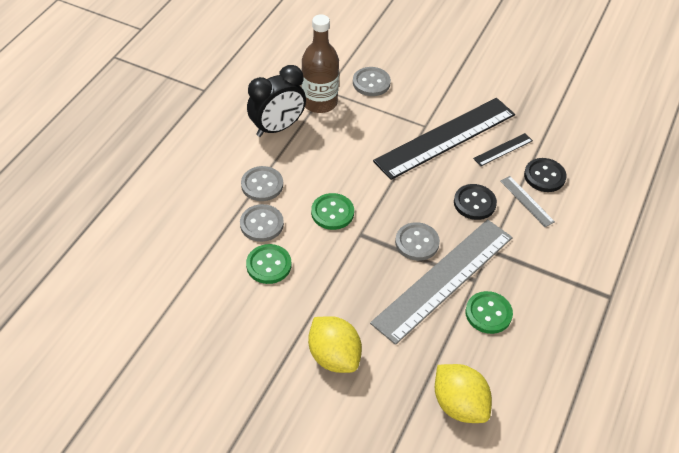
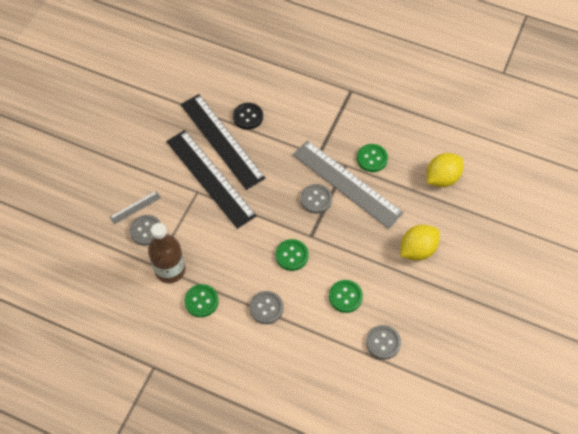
camera: 90 degrees left, 10 degrees up
grey button [240,204,284,242] -> grey button moved to [366,325,401,360]
black clock [247,65,306,137] -> green button [184,284,219,317]
black button [454,184,497,220] -> none
black ruler [473,133,533,166] -> black ruler [180,94,265,190], size x2.41
grey ruler [500,176,555,227] -> grey ruler moved to [110,191,161,224]

